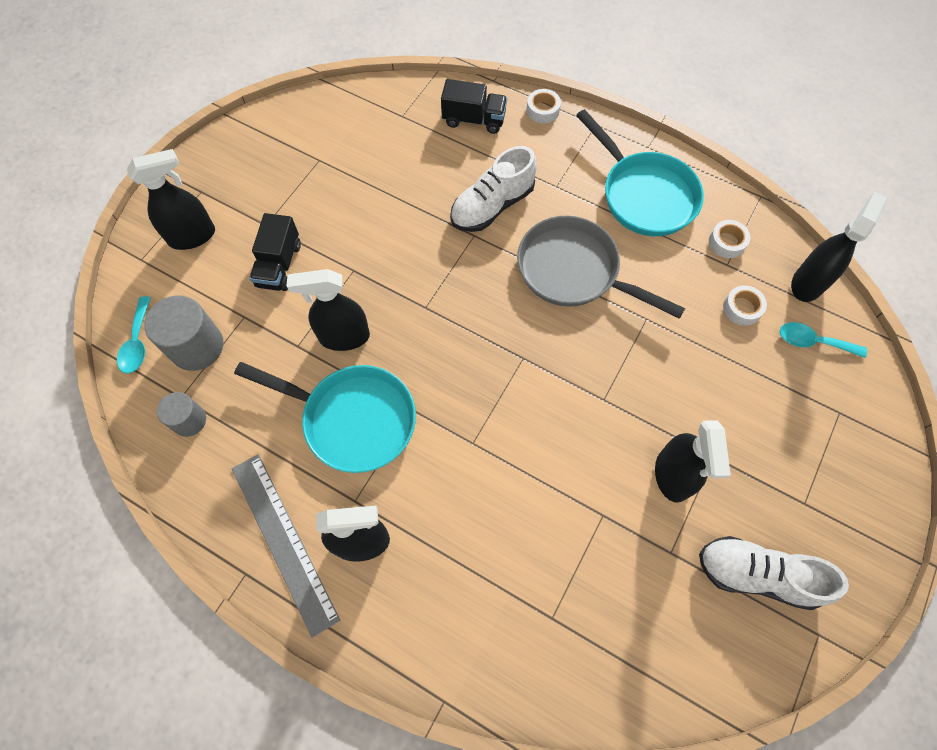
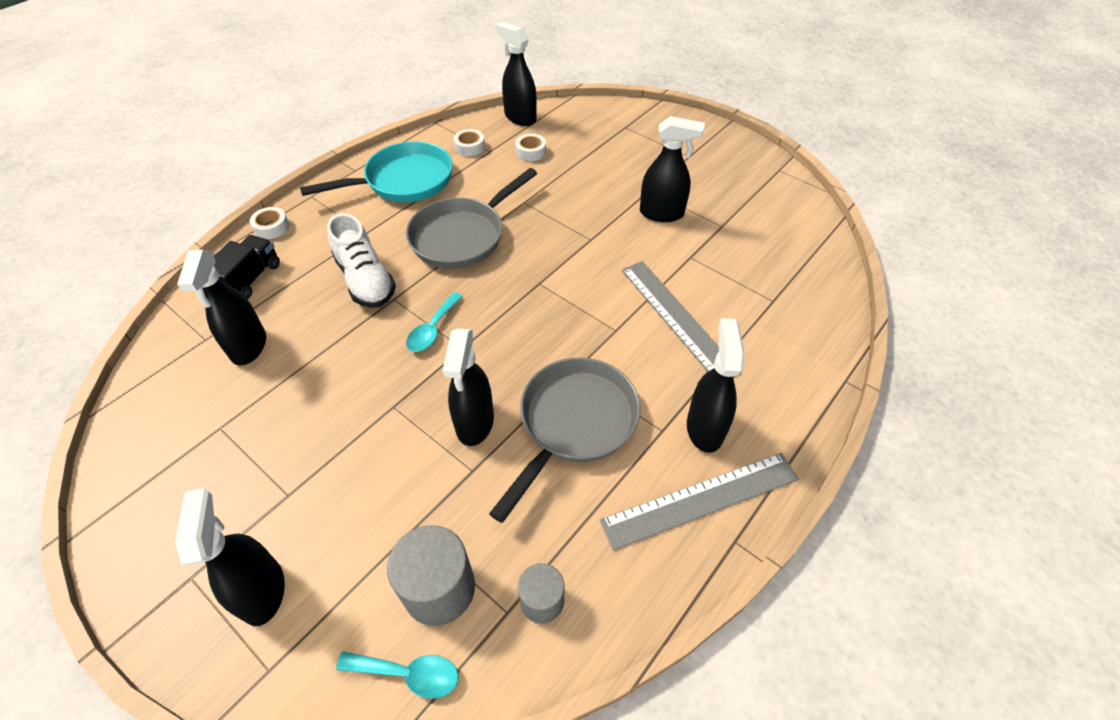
camera: 80 degrees left, 15 degrees down
turquoise pan [234,362,416,473] -> grey pan [489,358,641,523]
black truck [249,213,301,291] -> none
white shoe [699,536,849,610] -> none
turquoise spoon [780,322,867,358] -> turquoise spoon moved to [406,292,463,352]
none -> black spray bottle [177,250,266,365]
none -> grey ruler [622,261,741,374]

